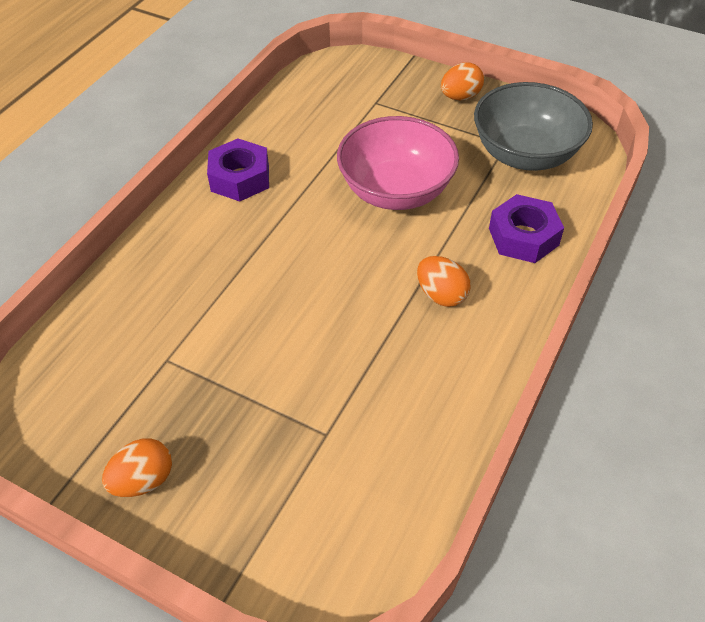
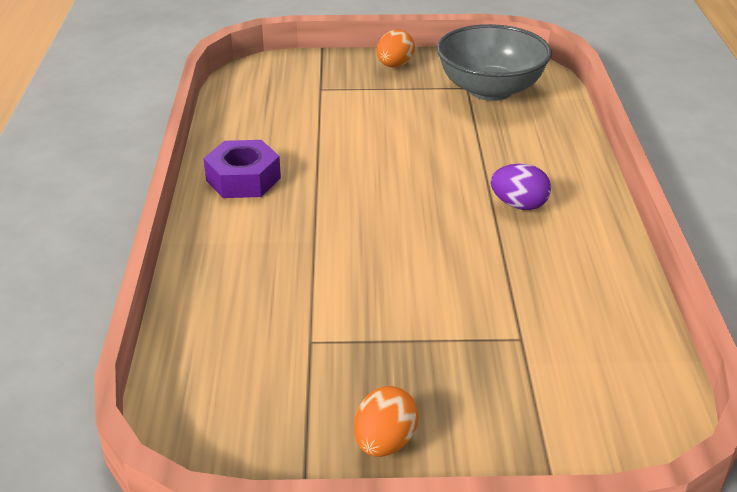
camera: 30 degrees left, 15 degrees down
pink bowl [337,116,459,210] -> none
orange egg [417,256,471,307] -> purple egg [490,164,551,210]
purple nut [489,194,564,263] -> none

